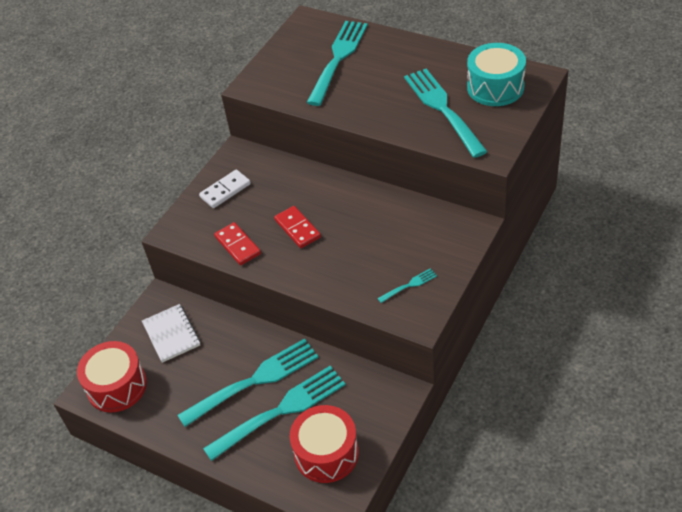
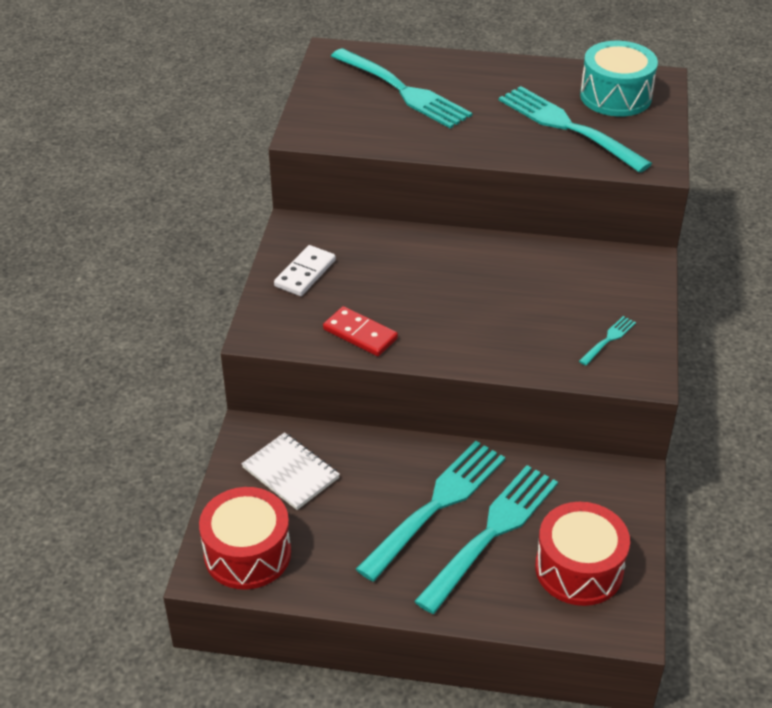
camera: 25 degrees left, 5 degrees down
red domino [274,206,321,248] -> none
turquoise fork [307,21,368,106] -> turquoise fork turned 135 degrees clockwise [331,48,472,129]

